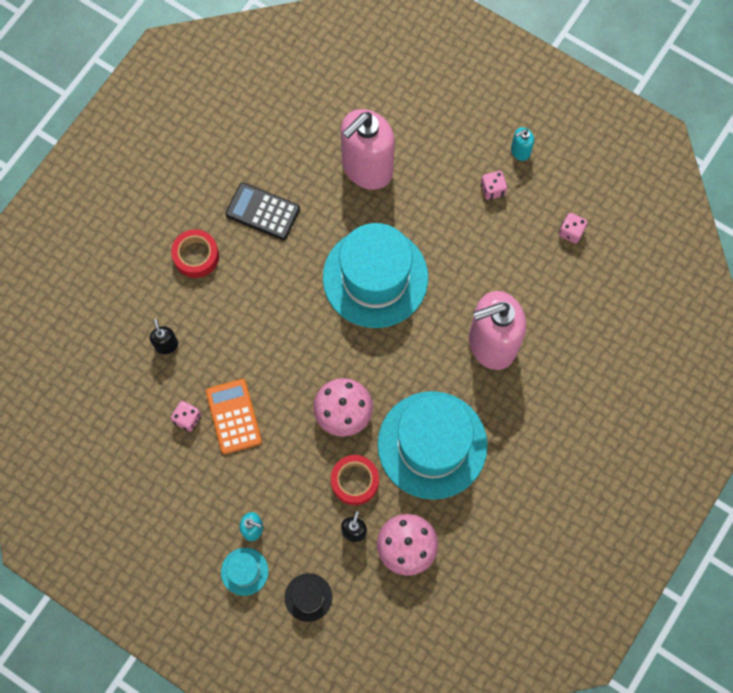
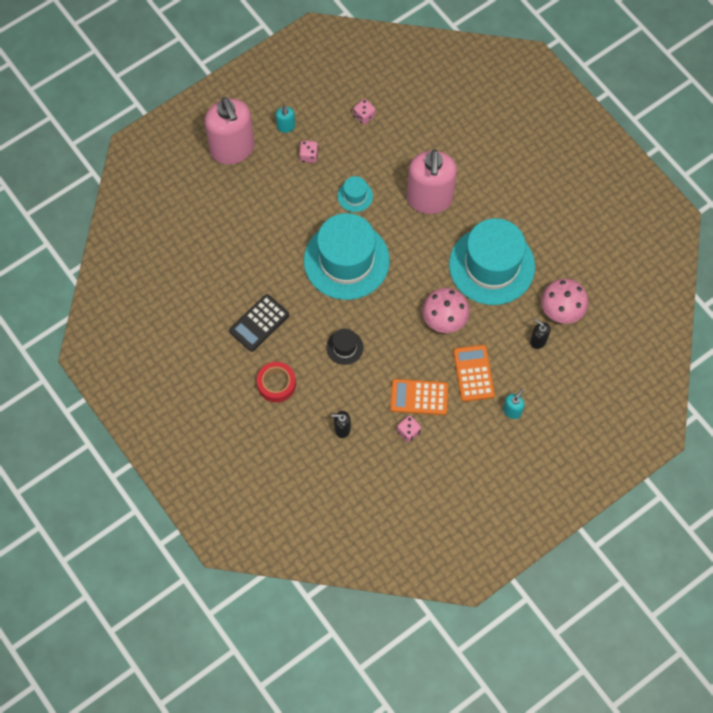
camera: 70 degrees left, 5 degrees down
turquoise hat [221,548,268,596] -> turquoise hat moved to [338,176,373,212]
black hat [285,573,332,622] -> black hat moved to [326,328,363,365]
red tape [331,455,379,505] -> none
pink soap dispenser [341,109,395,190] -> pink soap dispenser moved to [205,97,254,164]
none -> orange calculator [453,345,495,402]

